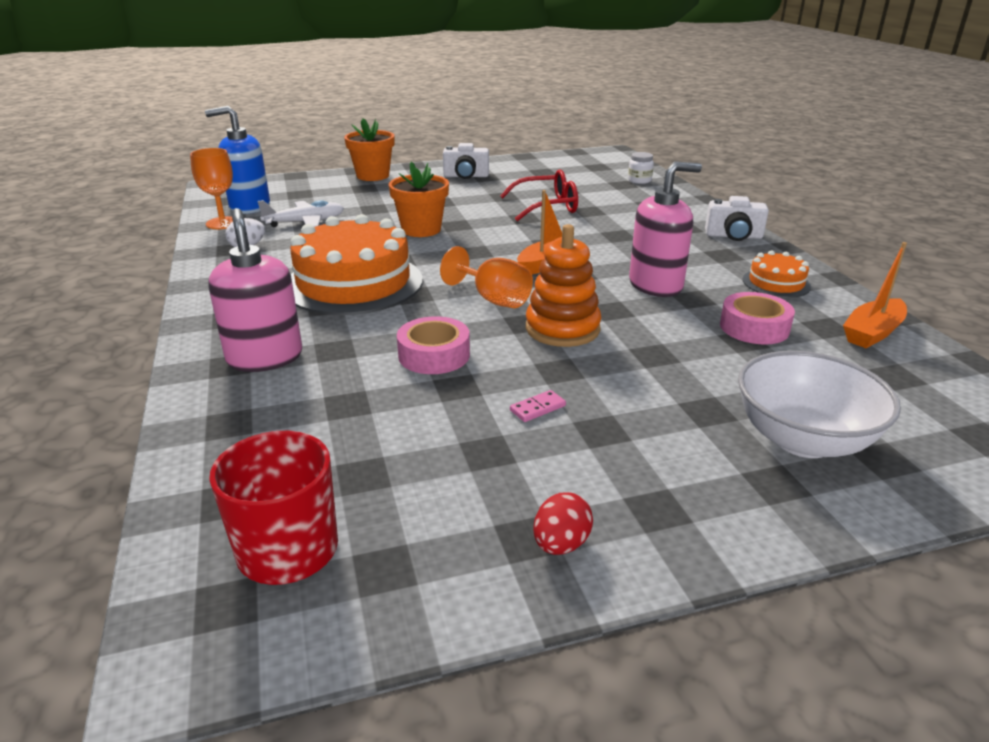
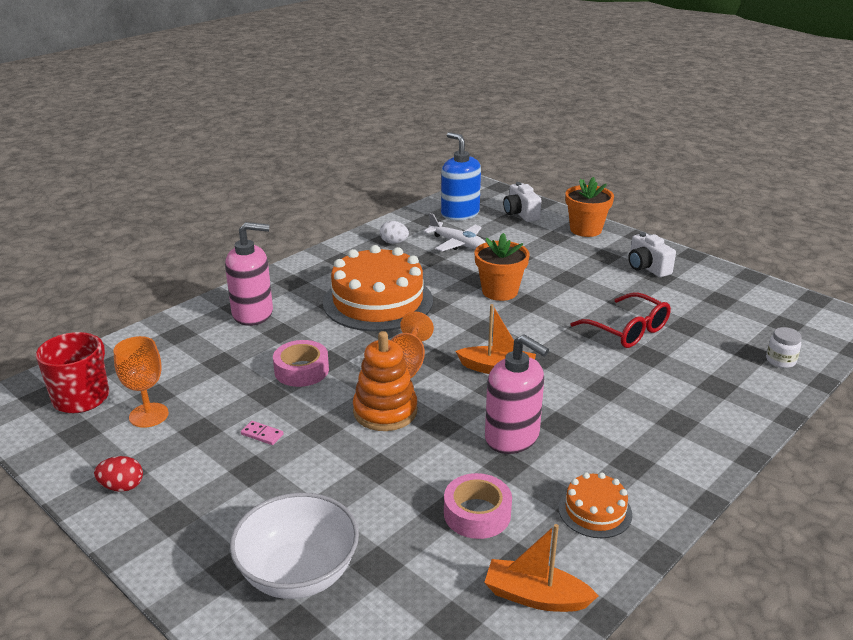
camera: 60 degrees right, 0 degrees up
orange goblet [190,148,233,229] -> orange goblet moved to [113,336,169,428]
pink soap dispenser [208,208,302,372] -> pink soap dispenser turned 45 degrees clockwise [225,222,273,326]
white camera [705,196,769,241] -> white camera moved to [503,182,541,222]

